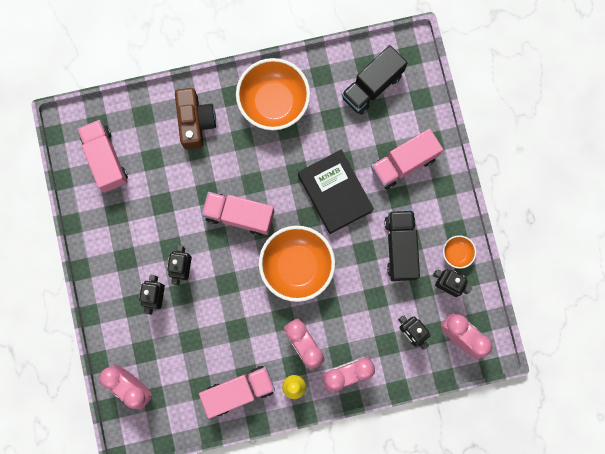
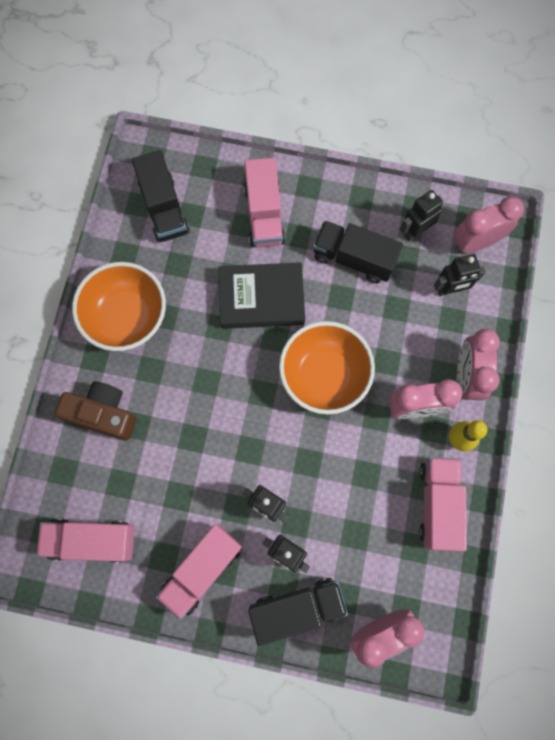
camera: 65 degrees left, 5 degrees down
pink truck [201,192,274,236] -> pink truck moved to [156,524,243,620]
orange bowl [443,235,476,269] -> none
none -> black truck [248,578,348,646]

